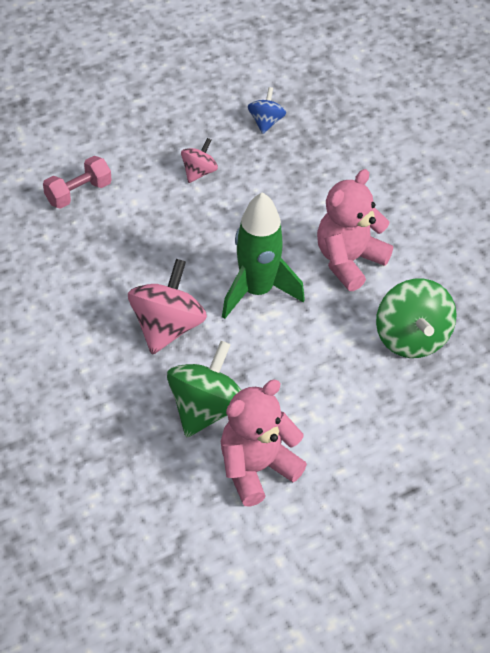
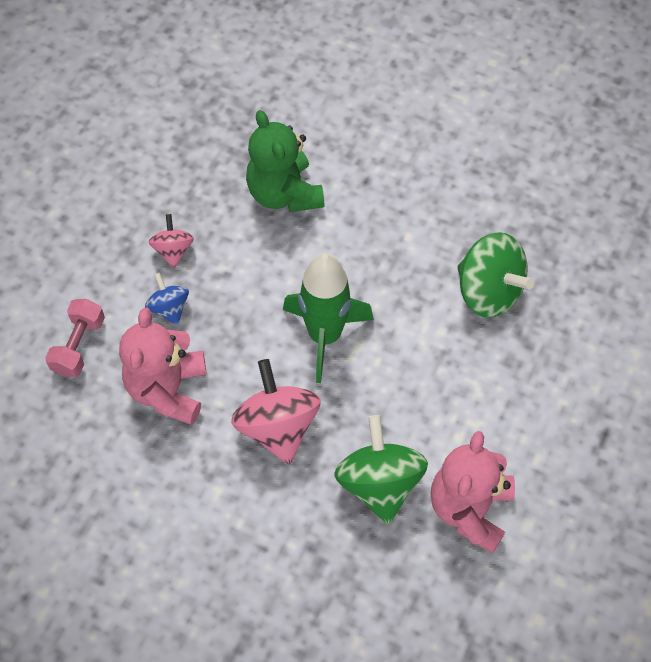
camera: 35 degrees left, 10 degrees up
blue spinning top [248,87,286,134] -> blue spinning top moved to [145,273,189,325]
pink teddy bear [317,169,393,291] -> pink teddy bear moved to [119,307,207,425]
none -> green teddy bear [246,110,325,212]

